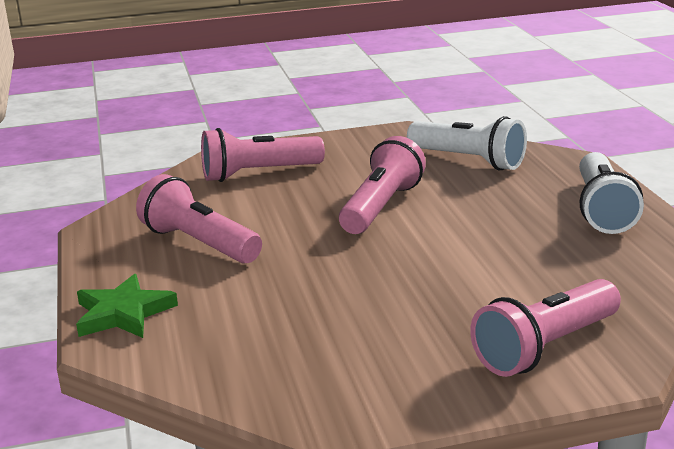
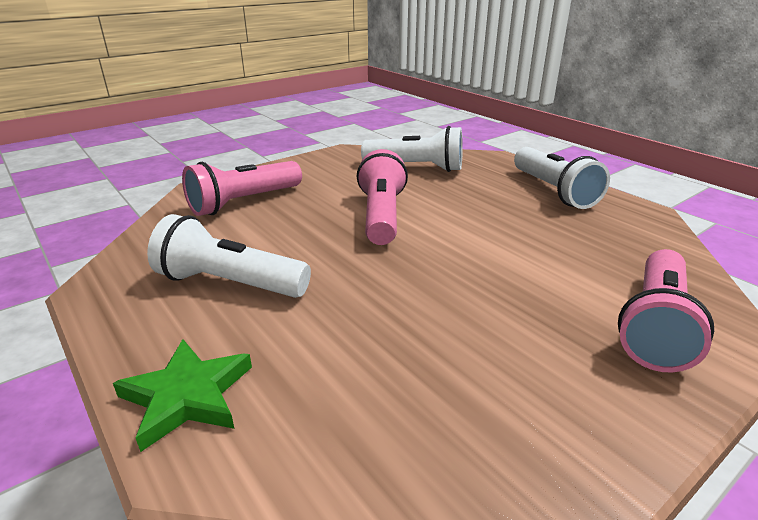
camera: 25 degrees left, 5 degrees up
pink flashlight [136,174,262,264] -> white flashlight [147,214,311,298]

